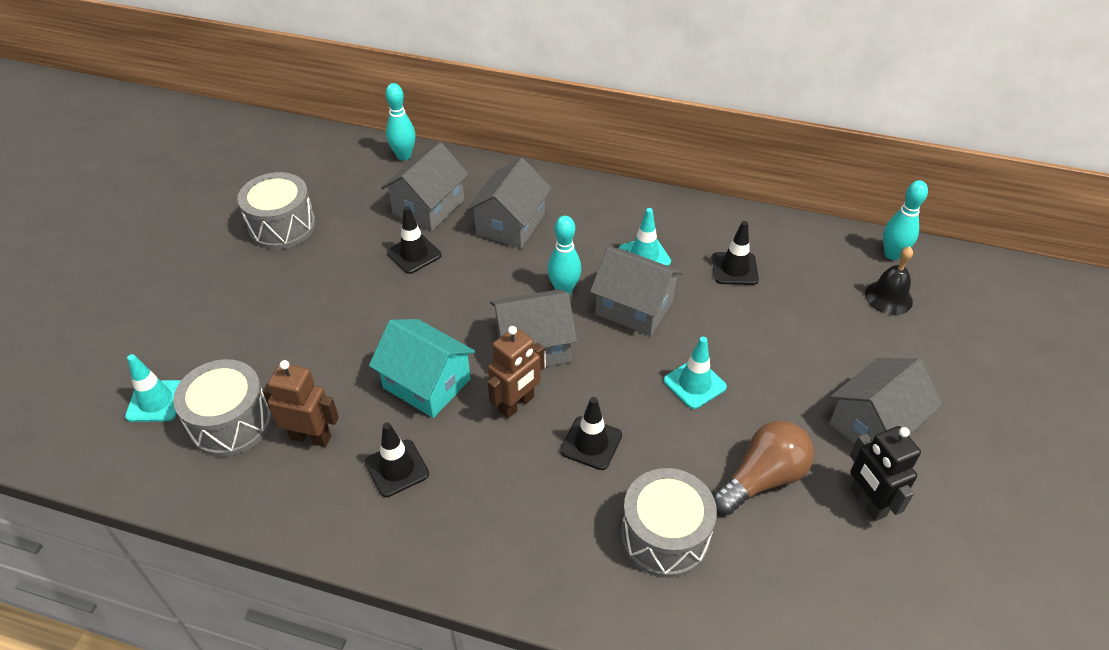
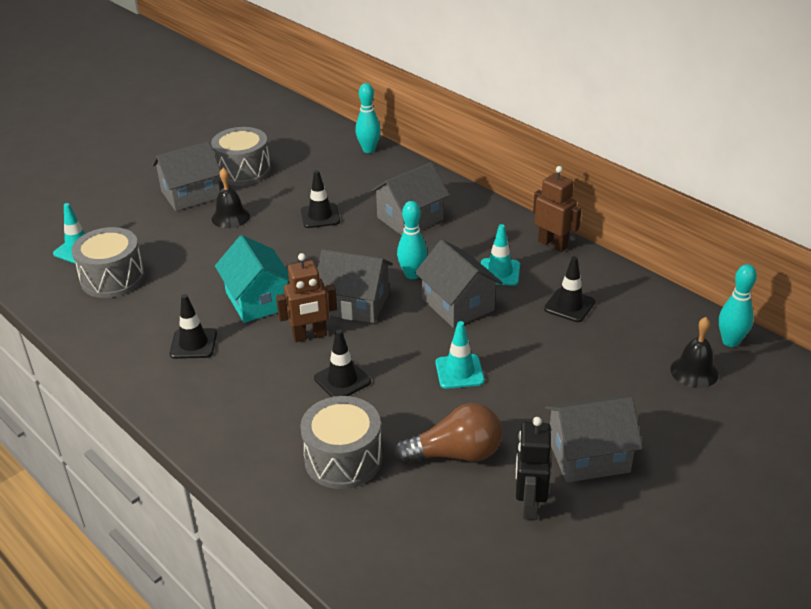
camera: 30 degrees right, 10 degrees down
brown robot [262,360,339,447] -> brown robot moved to [533,166,582,252]
grey house [381,142,469,231] -> grey house moved to [152,141,221,211]
none -> black bell [212,168,250,228]

